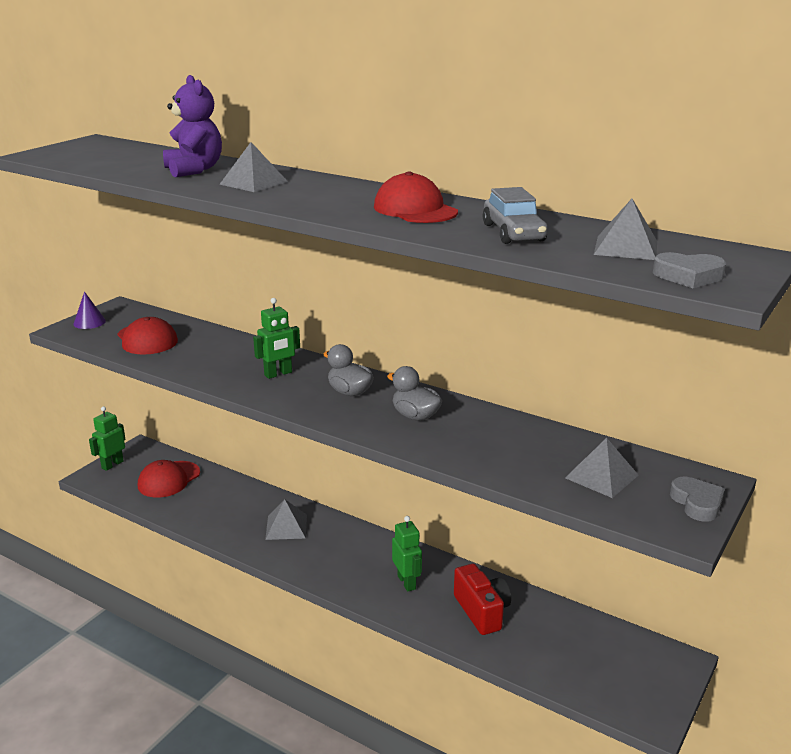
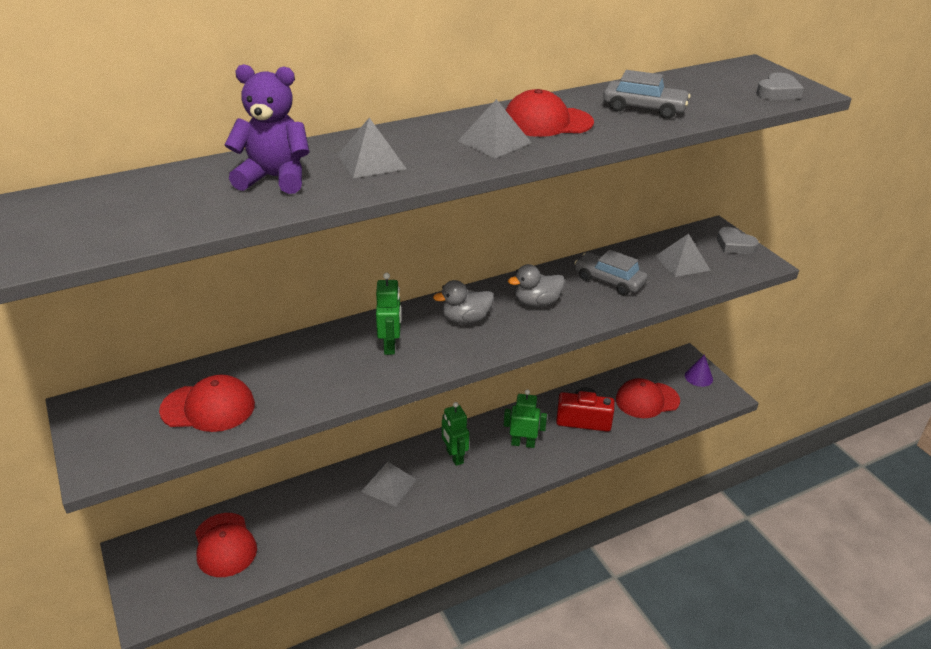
camera: 60 degrees left, 10 degrees up
purple cone [73,292,106,329] -> purple cone moved to [685,354,713,387]
green robot [89,406,126,471] -> green robot moved to [442,402,469,466]
grey pyramid [594,199,657,260] -> grey pyramid moved to [458,99,532,158]
grey heart [670,477,725,522] -> grey heart turned 150 degrees counterclockwise [717,227,759,254]
none -> grey car [574,250,648,295]
none -> red cap [616,378,680,418]

